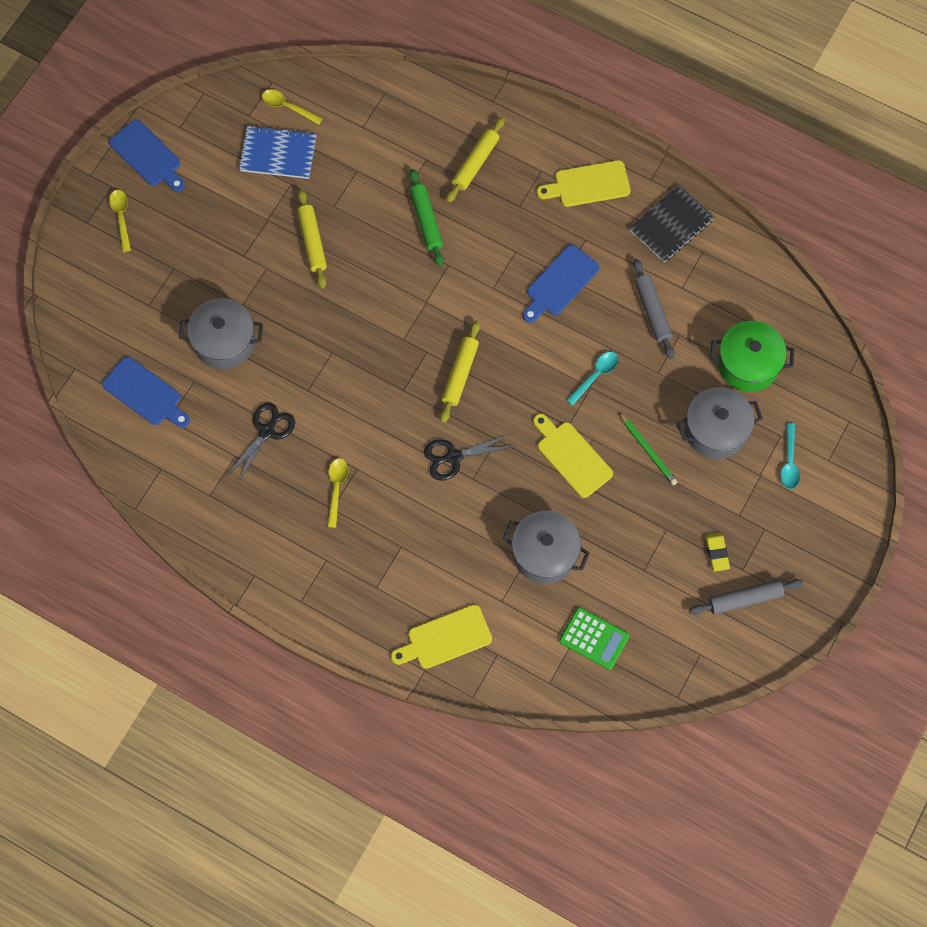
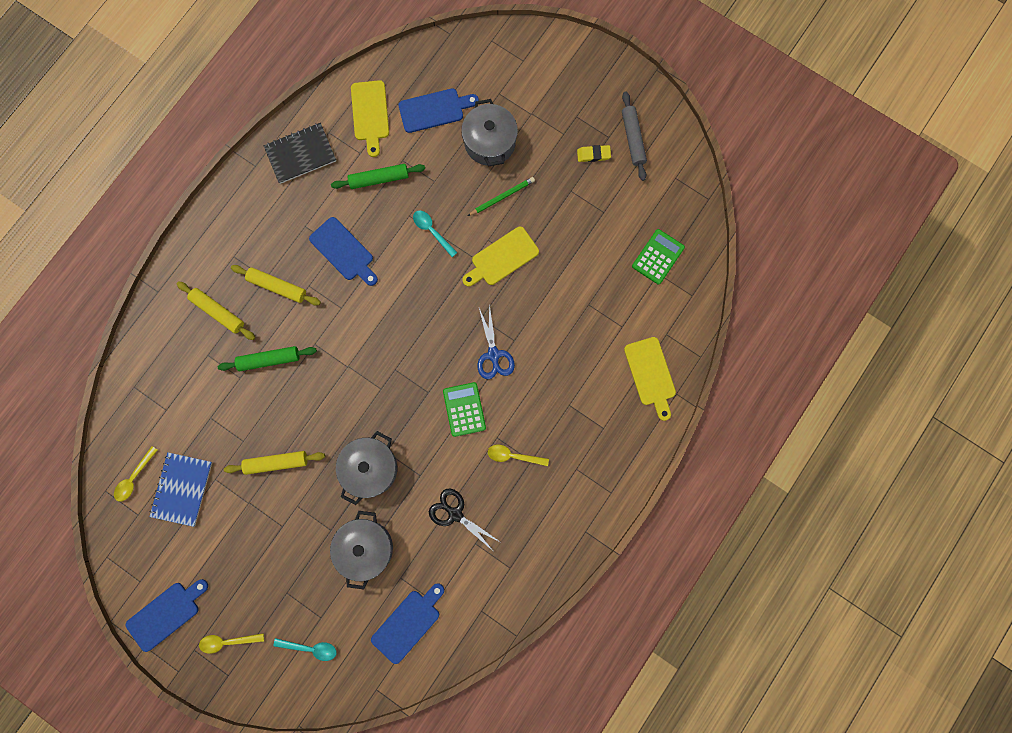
camera: 85 degrees left, 10 degrees up
black scissors [424,435,514,481] -> blue scissors [478,304,515,379]
yellow rolling pin [440,320,480,423] -> yellow rolling pin moved to [231,265,321,305]
grey pot [503,511,590,584] -> grey pot moved to [336,431,397,505]
yellow cutting board [536,160,631,207] -> yellow cutting board moved to [351,80,389,157]
black notebook [629,185,715,263] -> black notebook turned 75 degrees counterclockwise [263,123,336,184]
grey rolling pin [633,259,675,359] -> green rolling pin [331,164,425,189]
green pot [710,321,794,392] -> blue cutting board [398,89,479,133]
turquoise spoon [780,423,800,489] -> turquoise spoon moved to [274,638,337,661]
none -> green calculator [443,382,486,437]

